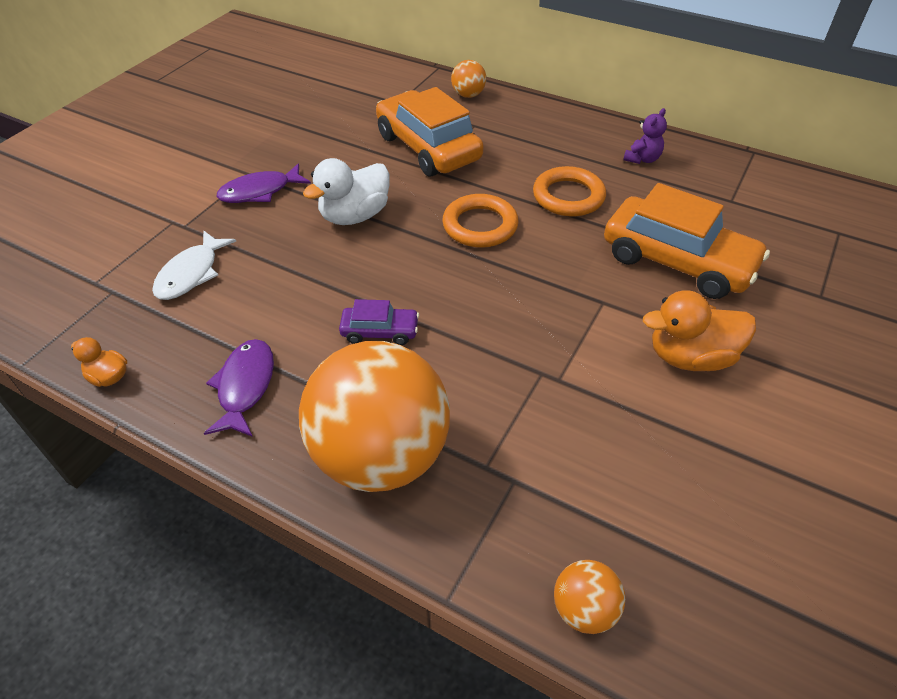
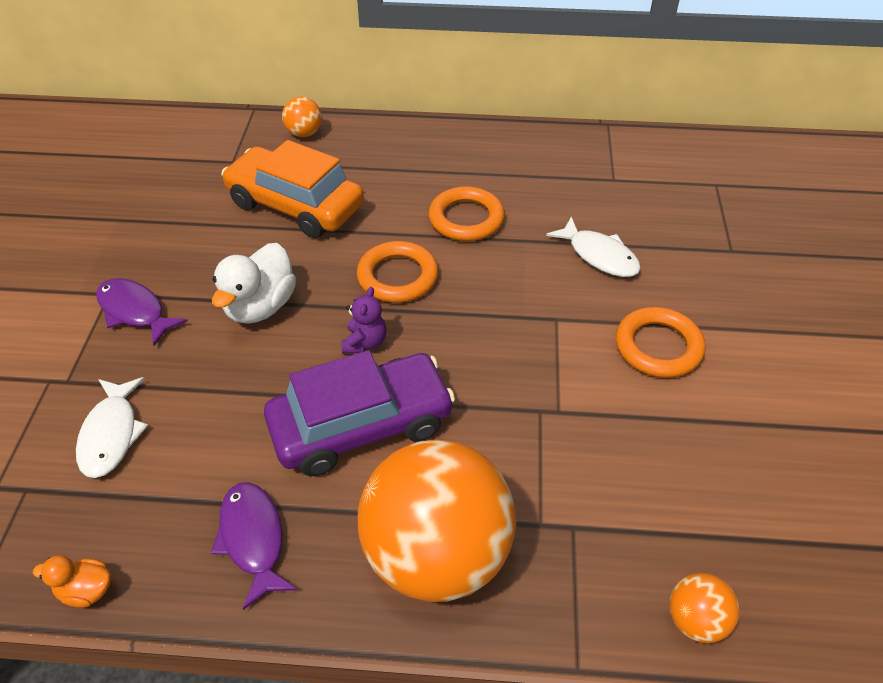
camera: 25 degrees left, 0 degrees up
purple fish [217,163,311,203] -> purple fish turned 90 degrees clockwise [96,278,188,346]
purple car [339,299,419,345] -> purple car [264,350,455,476], size x2.12
orange car [604,183,770,299] -> white fish [546,217,641,277]
purple teddy bear [623,108,667,164] -> purple teddy bear moved to [341,287,386,354]
orange duck [643,290,756,371] -> orange ring [616,307,705,378]

